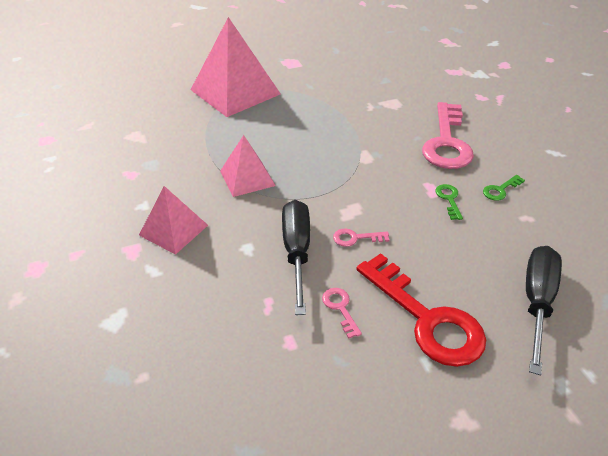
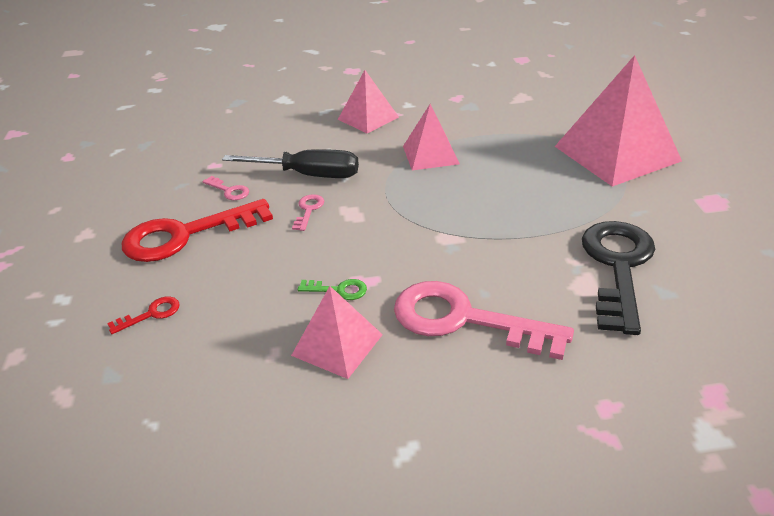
camera: 105 degrees right, 5 degrees down
pink key [322,288,362,339] -> pink key turned 45 degrees clockwise [202,176,249,200]
green key [483,175,525,201] -> pink pyramid [291,286,383,379]
black screwdriver [526,246,562,375] -> red key [107,297,180,334]
none -> black key [582,221,655,335]

